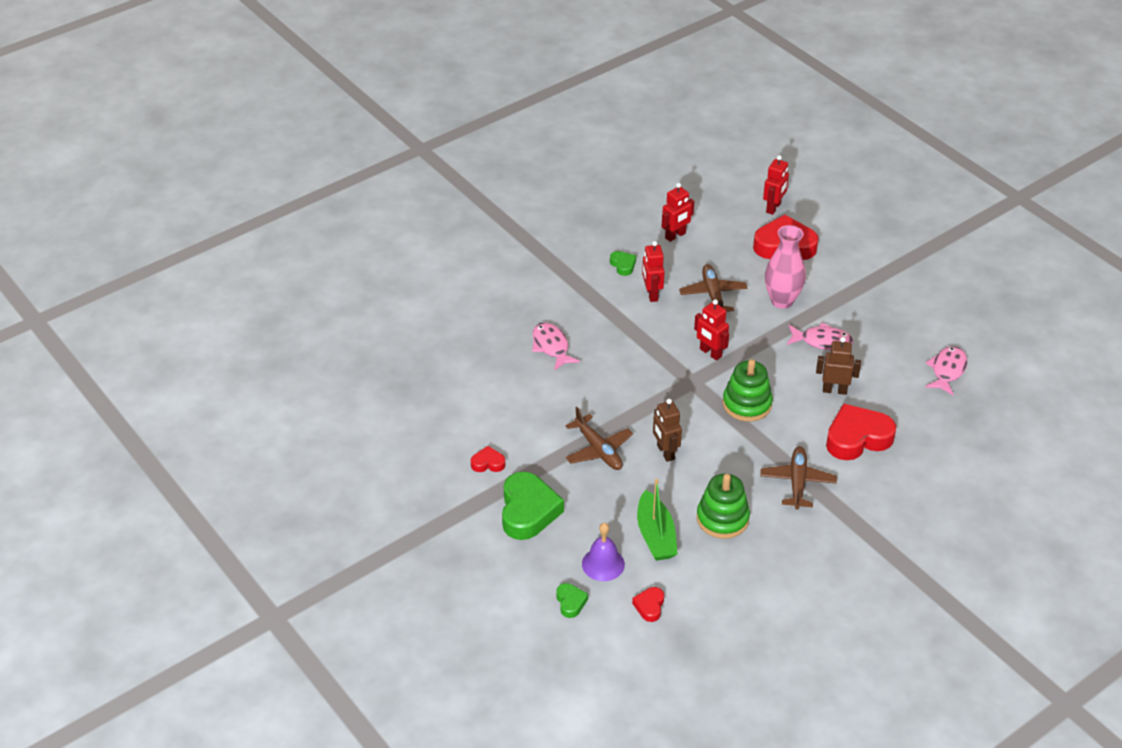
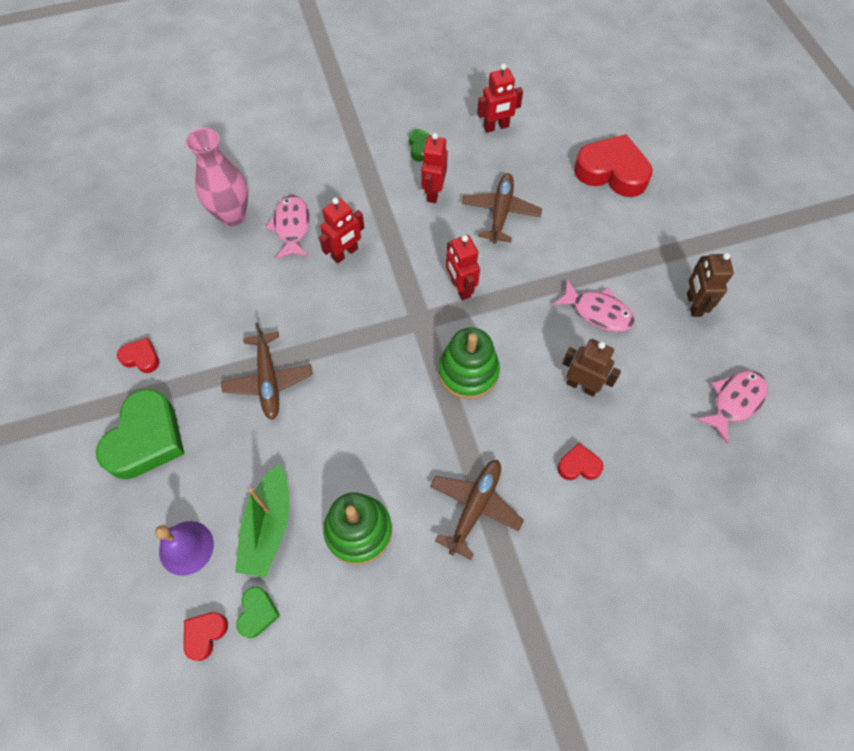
camera: 20 degrees right, 20 degrees up
green heart [556,583,588,618] -> green heart moved to [236,587,280,638]
brown robot [653,399,682,462] -> brown robot moved to [687,253,734,317]
red robot [763,155,789,215] -> red robot moved to [319,198,364,264]
pink vase [765,225,806,309] -> pink vase moved to [186,128,248,226]
red heart [826,403,896,460] -> red heart [557,443,603,480], size x0.48

